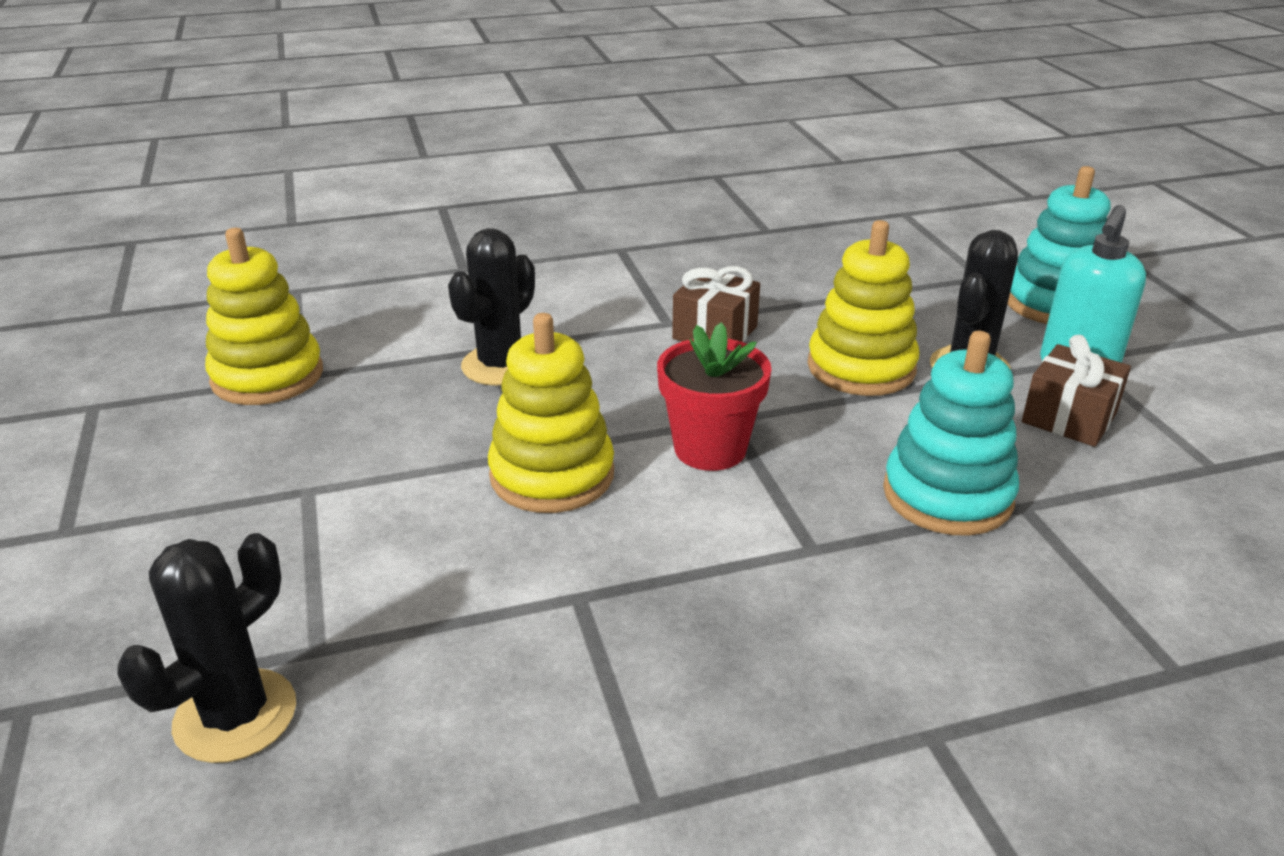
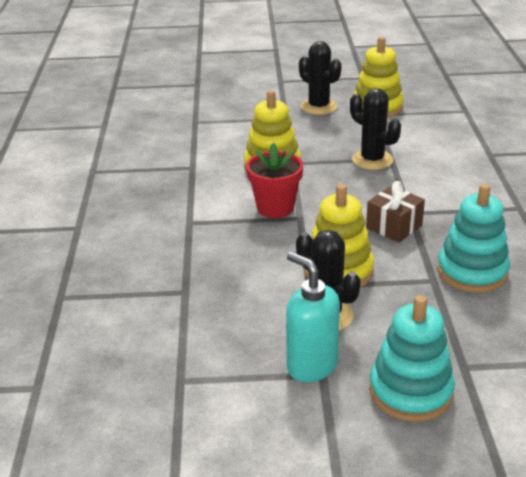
camera: 105 degrees right, 0 degrees up
black cactus [117,533,296,763] -> black cactus moved to [299,41,341,115]
turquoise stacking toy [883,331,1019,536] -> turquoise stacking toy moved to [437,184,510,293]
brown gift [1022,335,1131,447] -> none

